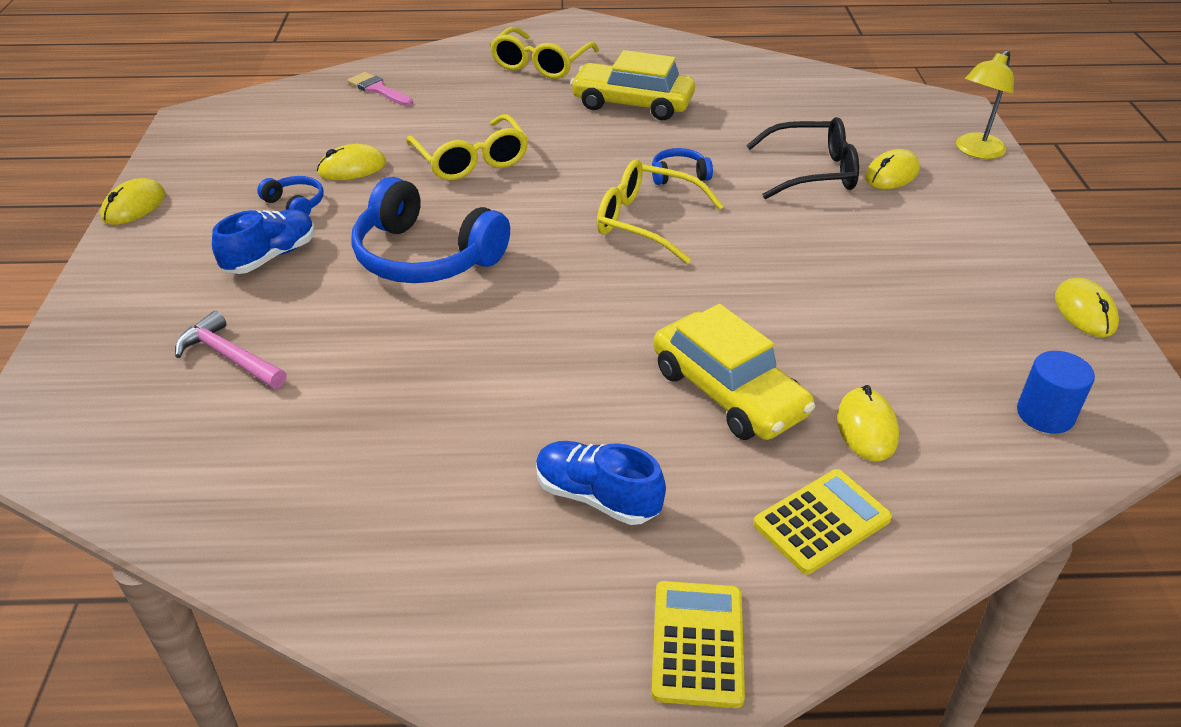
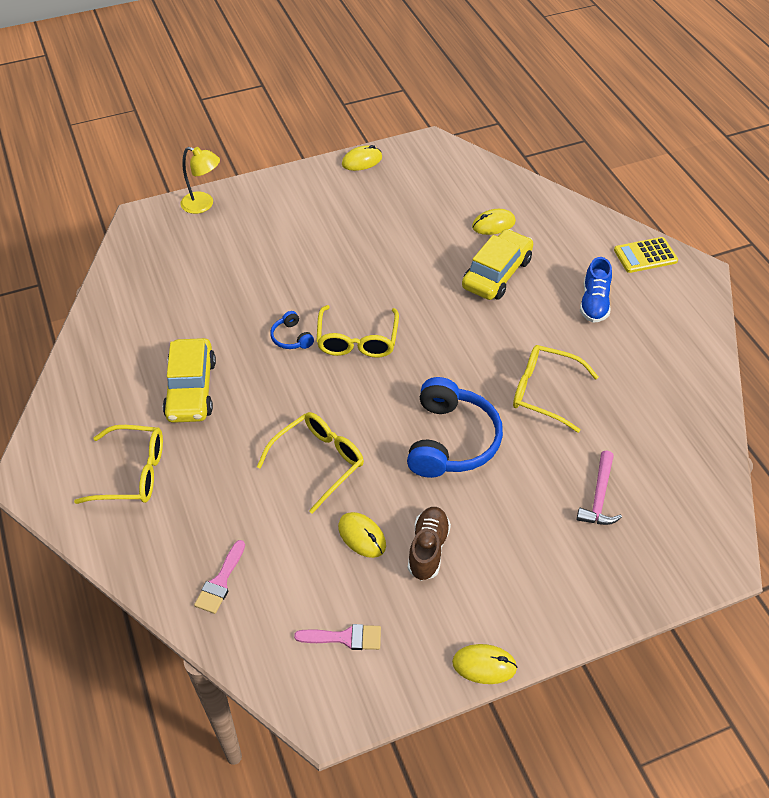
camera: 110 degrees left, 10 degrees up
blue shoe [212,210,315,274] -> none
blue headphones [257,176,323,216] -> brown shoe [408,507,451,580]
black glasses [746,117,859,199] -> none
yellow calculator [753,469,892,574] -> none
yellow mouse [865,149,920,189] -> none
blue cylinder [1017,351,1095,434] -> none
none -> pink brush [294,624,381,650]
none -> yellow glasses [513,345,598,433]

